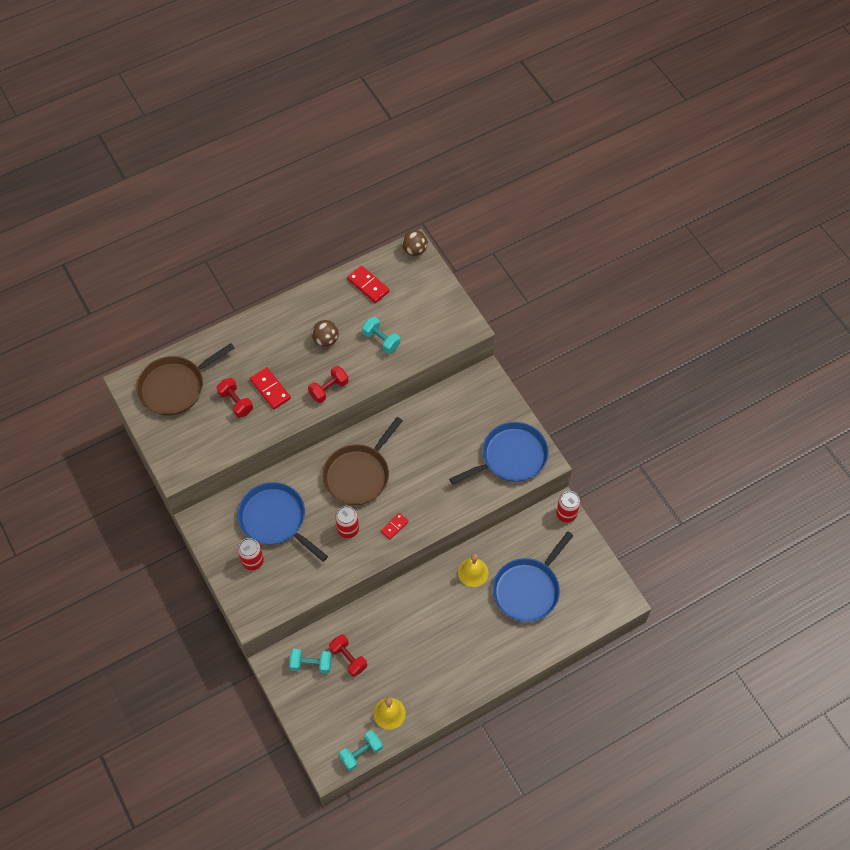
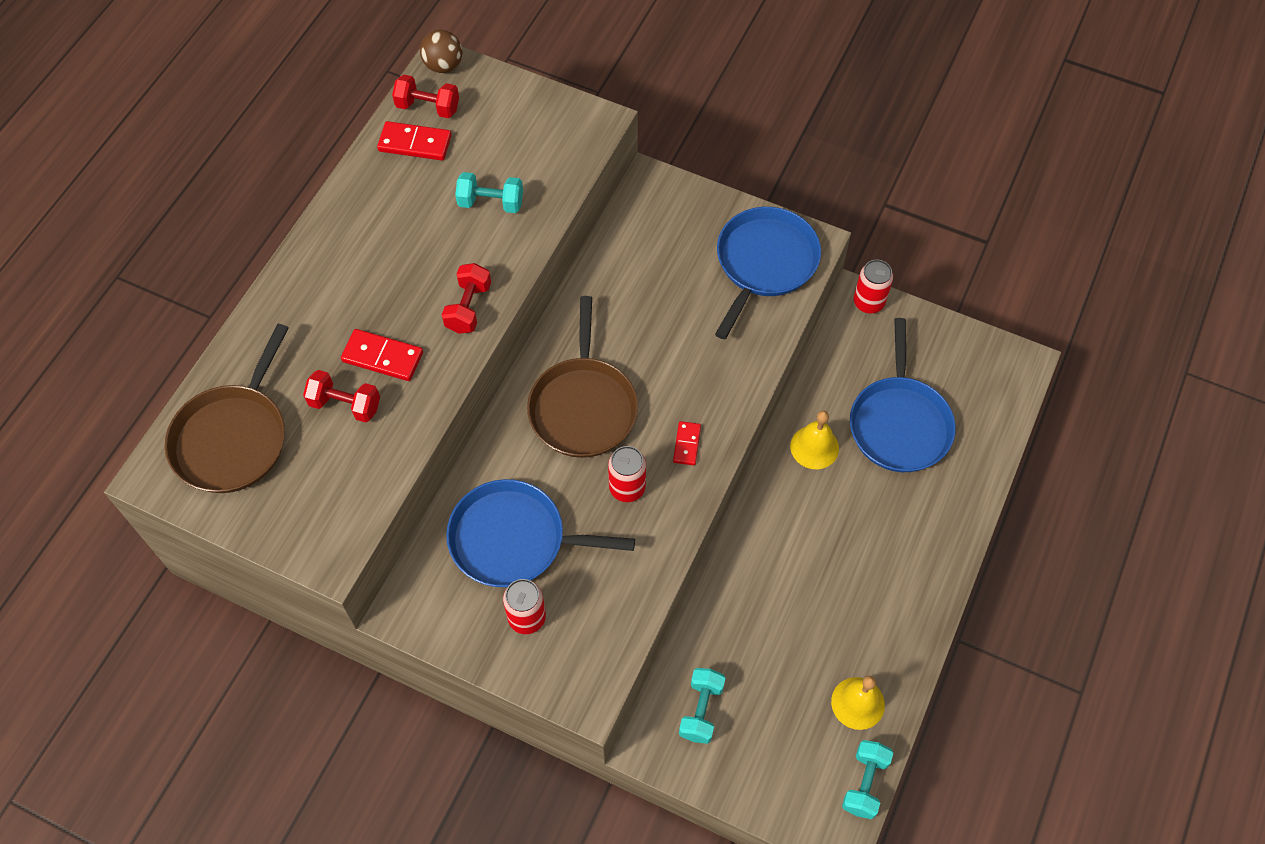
camera: 35 degrees left, 0 degrees up
turquoise dumbbell [289,649,332,673] -> turquoise dumbbell turned 45 degrees counterclockwise [679,668,726,744]
brown ball [312,320,339,347] -> none
red dumbbell [329,634,367,677] -> red dumbbell moved to [392,74,459,118]

